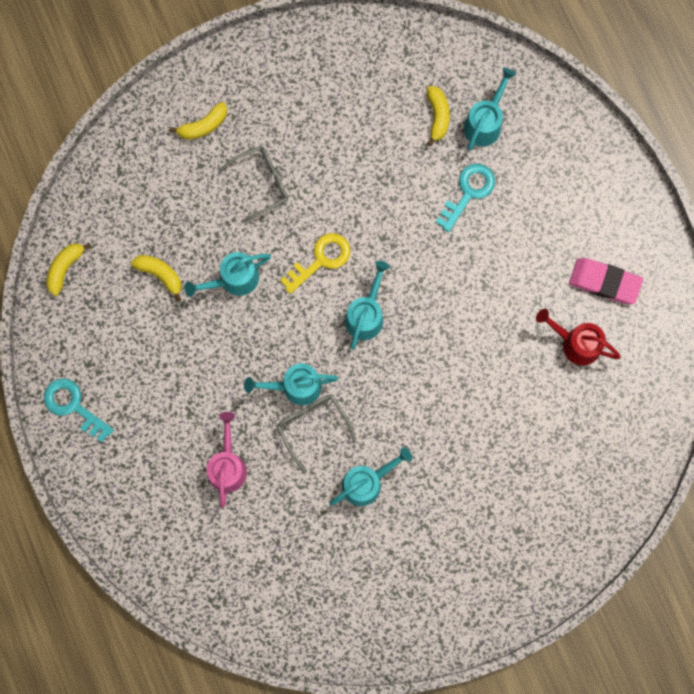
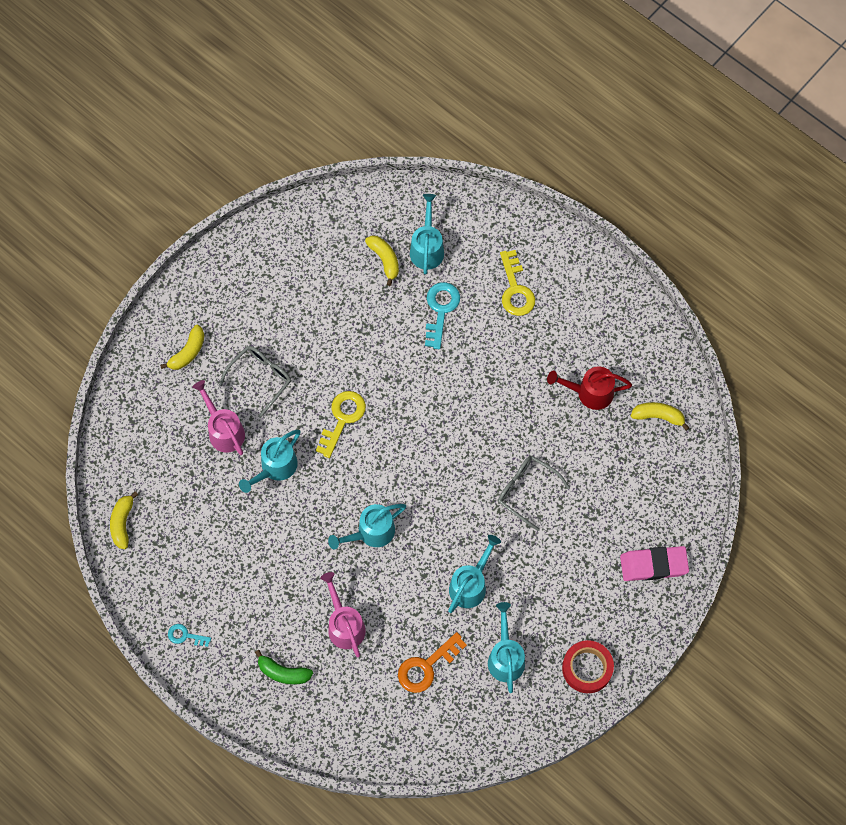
camera: 25 degrees left, 10 degrees down
turquoise key [44,378,114,442] -> turquoise key [168,624,211,647], size x0.57
yellow banana [131,255,182,301] -> yellow banana moved to [631,402,689,431]
grey glasses [276,394,357,472] -> grey glasses moved to [498,456,570,531]
turquoise watering can [345,261,390,350] -> turquoise watering can moved to [488,602,525,693]
pink eraser [569,258,643,304] -> pink eraser moved to [620,546,689,581]
none -> pink watering can [192,380,245,455]
none -> green banana [255,650,313,685]
none -> orange key [398,632,467,693]
none -> yellow key [500,250,535,316]
none -> red tape [562,640,614,693]

